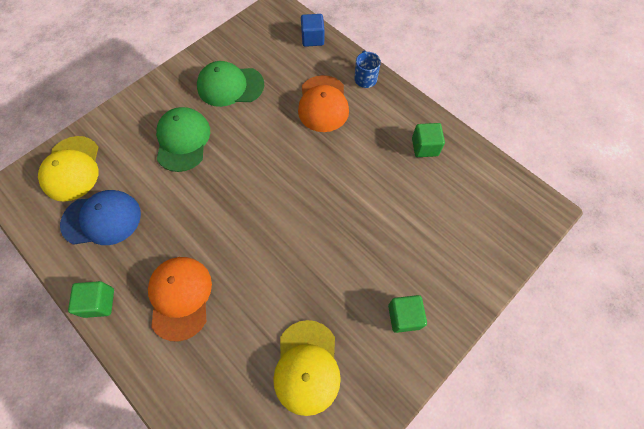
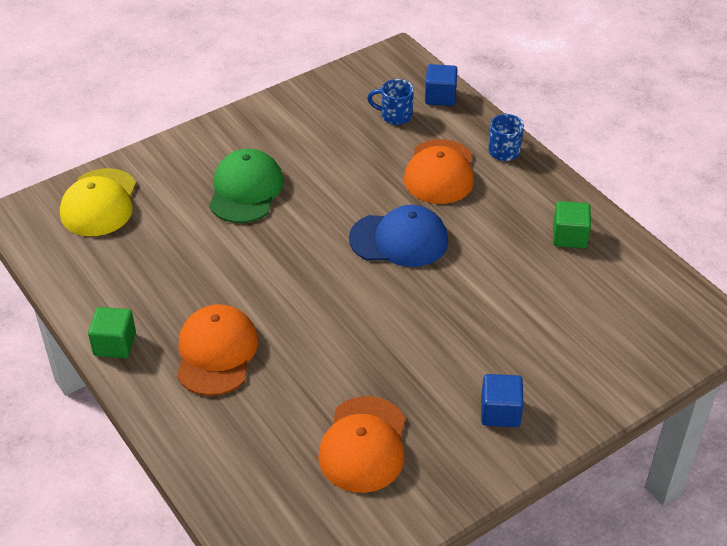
camera: 10 degrees right, 20 degrees down
blue cap [60,190,141,245] -> blue cap moved to [349,205,448,267]
green cap [197,61,264,107] -> none
yellow cap [273,320,341,416] -> orange cap [318,396,406,493]
green cube [388,295,427,333] -> blue cube [481,374,524,427]
none -> blue mug [367,79,414,125]

